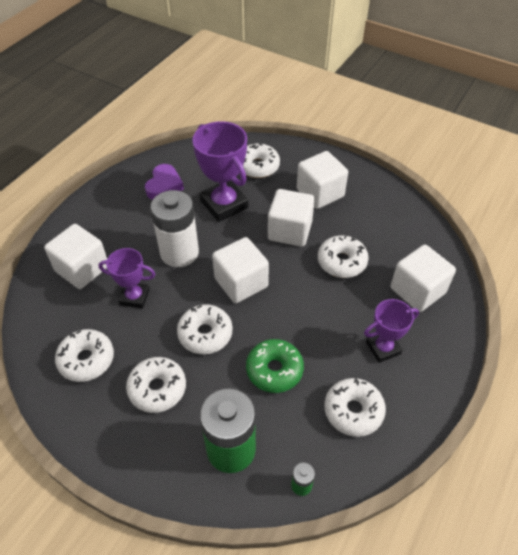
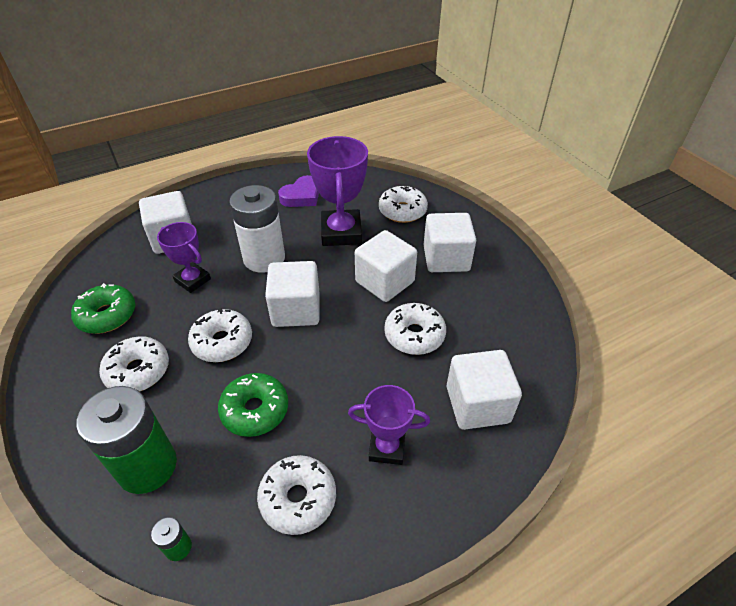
camera: 30 degrees right, 5 degrees down
white donut [55,329,114,382] -> green donut [71,283,136,334]

